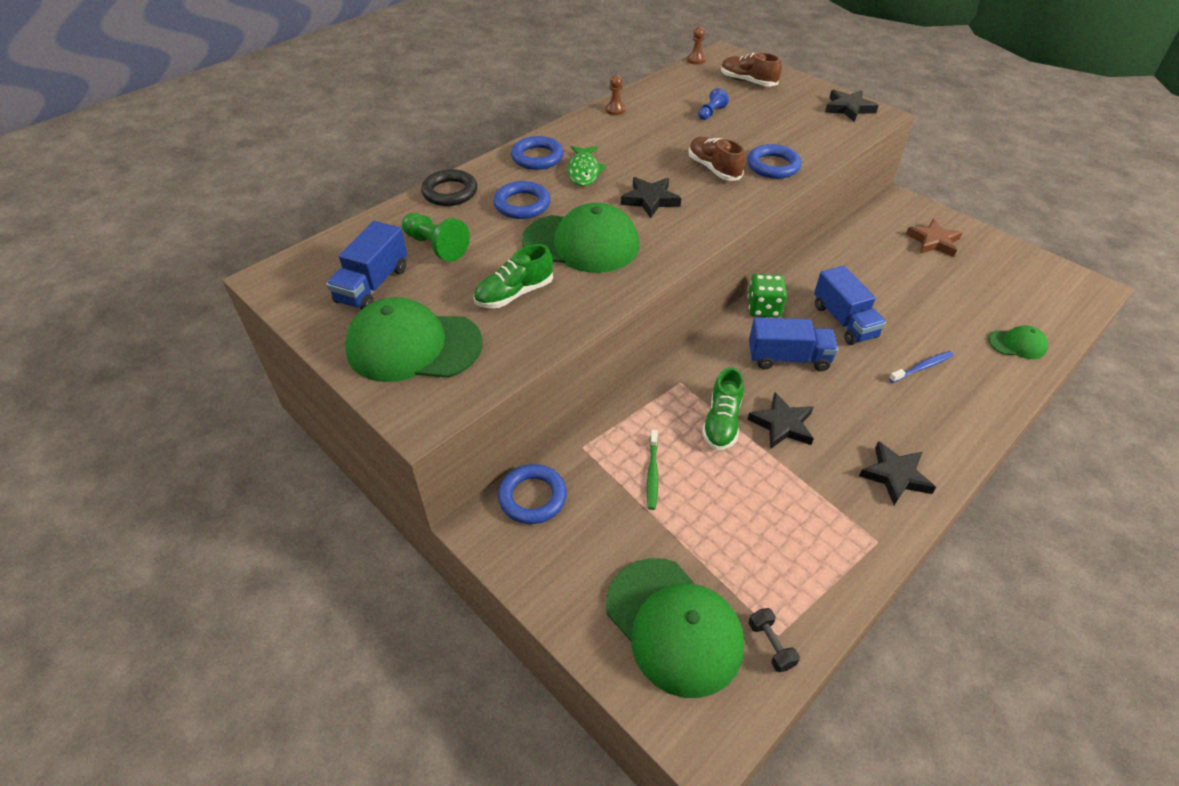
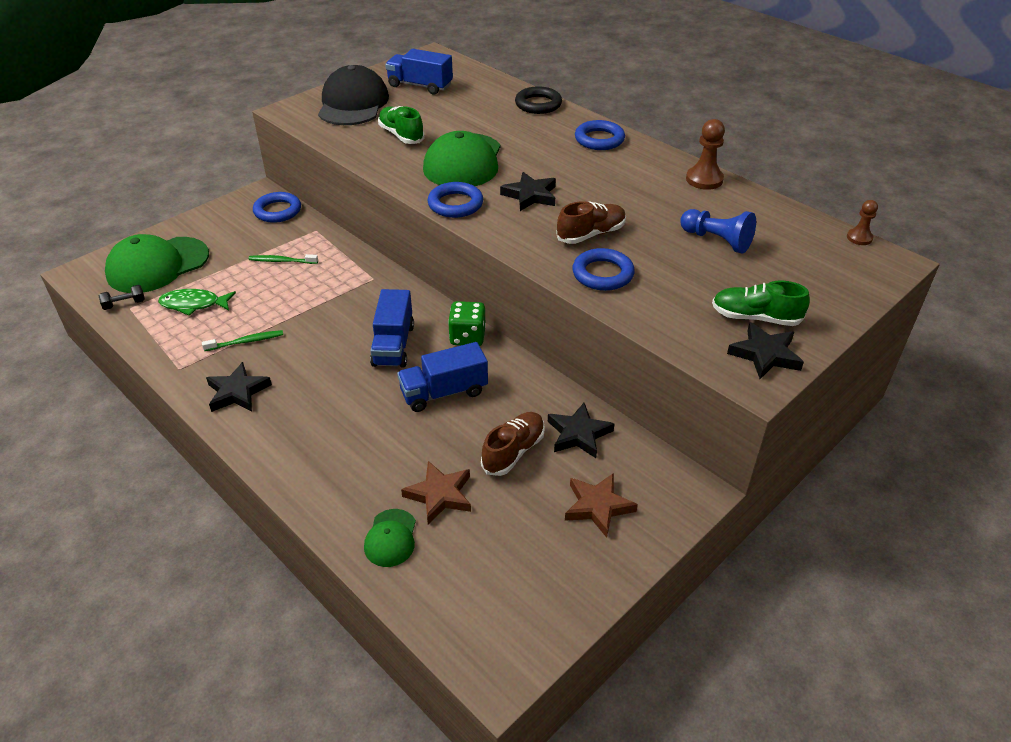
camera: 90 degrees right, 5 degrees down
green cap [345,297,483,382] -> black cap [318,65,389,125]
green pawn [402,213,470,262] -> none
blue ring [493,181,550,219] -> blue ring moved to [428,182,483,218]
green fish [568,146,606,186] -> green fish moved to [158,289,236,316]
brown pawn [605,75,626,115] -> brown pawn [686,119,725,190], size x1.63
blue pawn [698,88,729,120] -> blue pawn [680,209,756,254], size x1.63
green shoe [702,367,744,450] -> green shoe moved to [712,280,810,326]
brown shoe [721,52,782,86] -> brown shoe moved to [481,412,545,476]
black star [747,392,814,449] -> black star moved to [548,403,614,458]
blue toothbrush [889,351,954,383] -> none
none -> green toothbrush [202,330,283,351]
none -> brown star [401,461,471,524]

